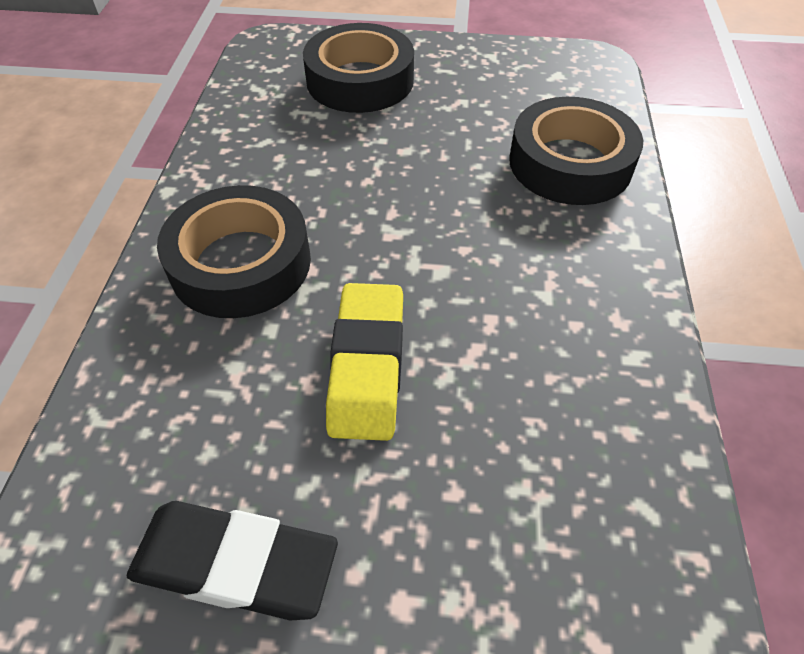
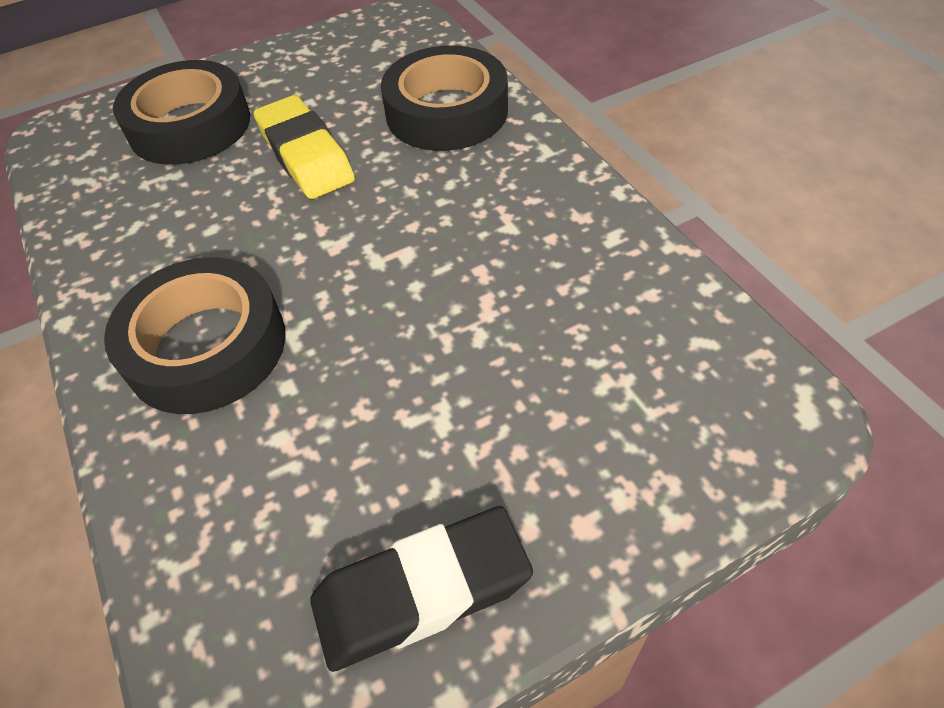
camera: 30 degrees left, 0 degrees up
yellow eraser [326,283,403,441] -> yellow eraser moved to [254,95,355,199]

